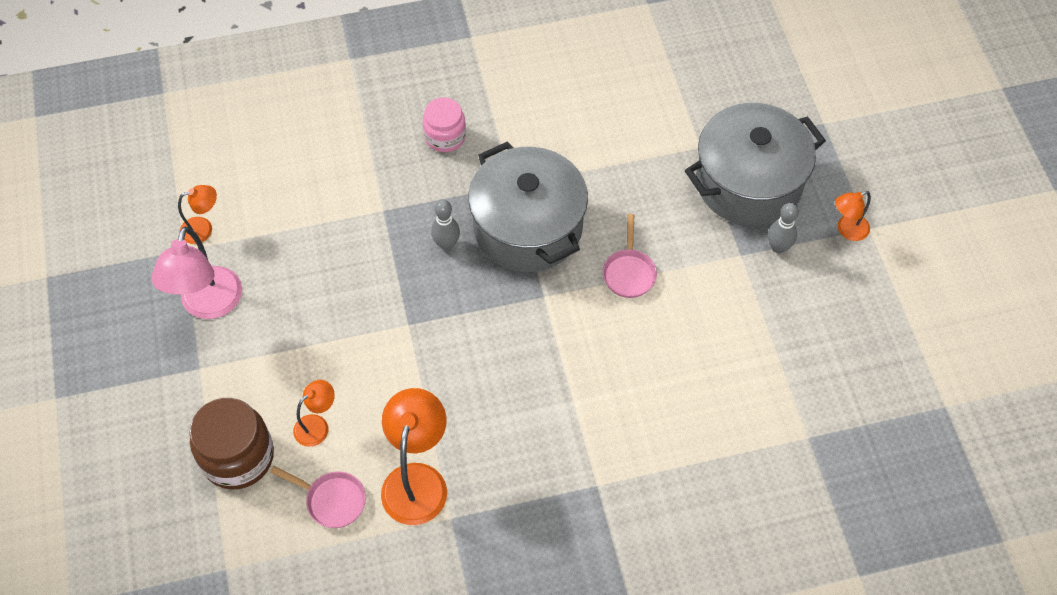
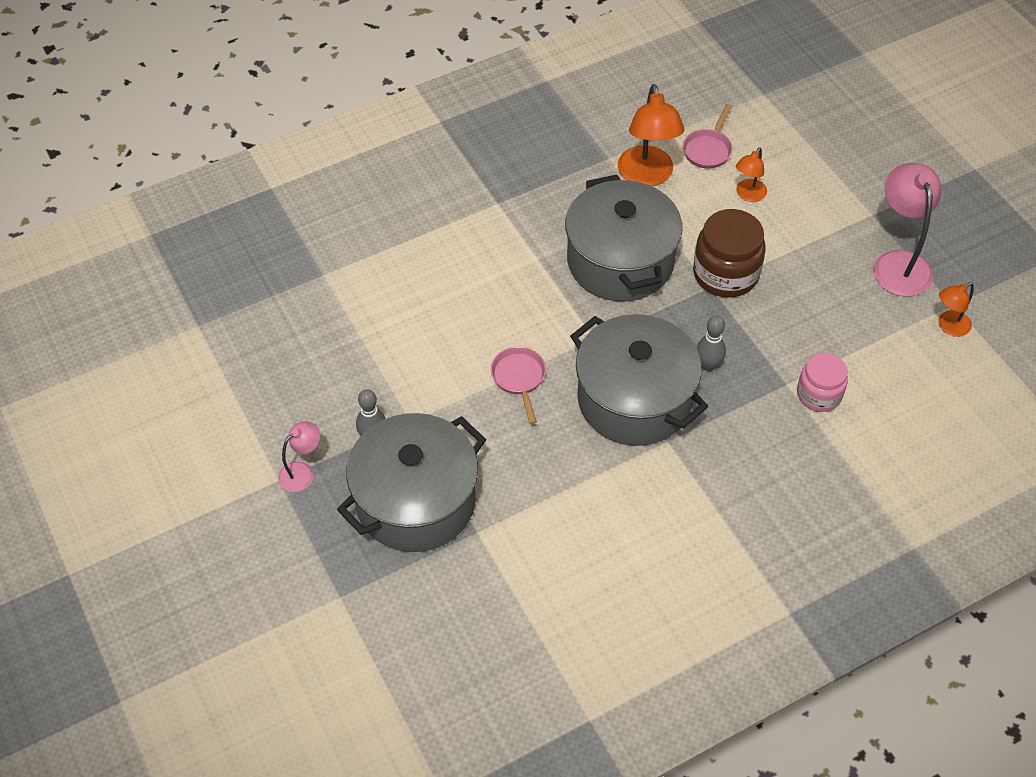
camera: 165 degrees right, 5 degrees down
brown jar [189,398,274,489] -> brown jar moved to [693,209,766,297]
pink pan [270,466,366,528] -> pink pan turned 75 degrees counterclockwise [683,104,732,169]
pink jar [423,97,466,152] -> pink jar moved to [797,353,848,412]
orange lamp [835,191,871,241] -> pink lamp [278,421,320,492]
none -> grey pot [565,175,683,301]

